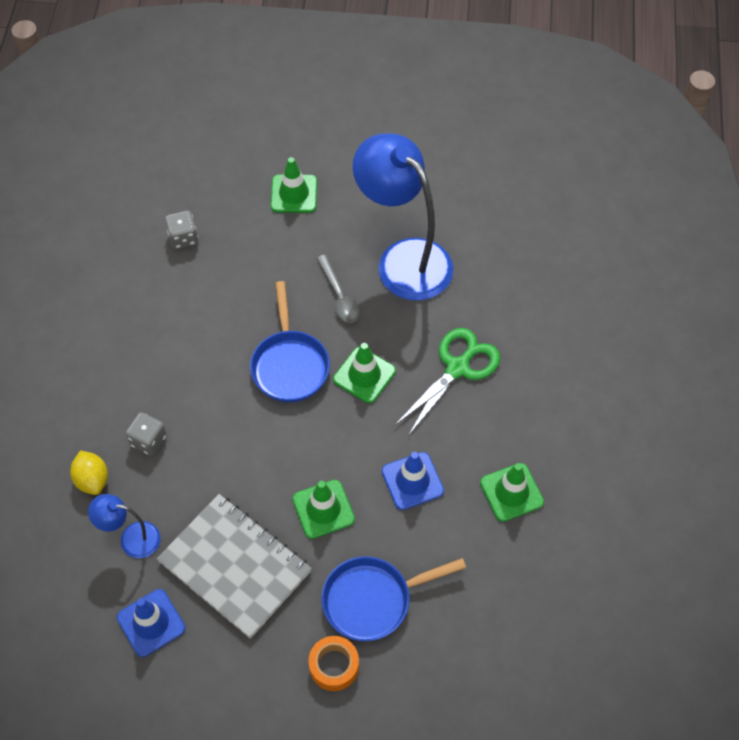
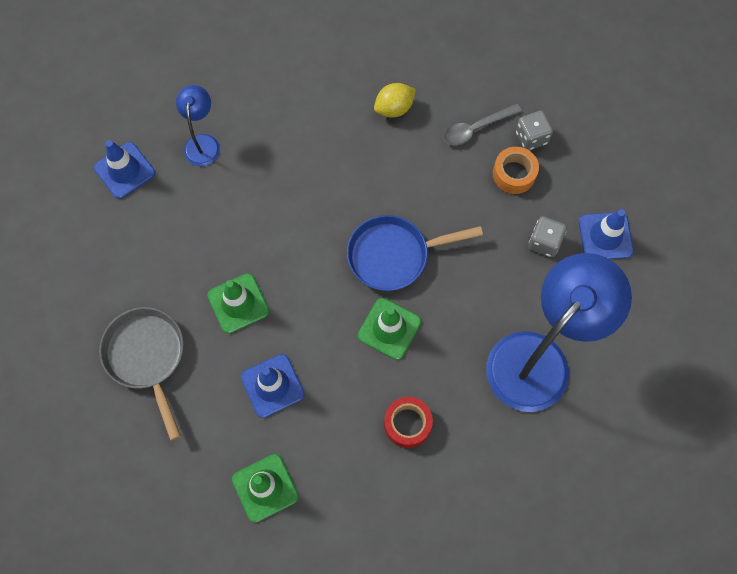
camera: 85 degrees right, 10 degrees up
yellow lemon [70,450,108,495] -> yellow lemon moved to [374,83,416,117]
grey dice [126,412,167,456] -> grey dice moved to [528,216,567,257]
grey notebook [157,494,312,639] -> none
green traffic cone [271,157,317,213] -> blue traffic cone [579,209,634,259]
orange tape [309,636,359,691] -> orange tape moved to [493,147,539,194]
grey spoon [317,255,360,323] -> grey spoon moved to [443,104,522,145]
blue pan [321,556,466,641] -> grey pan [99,307,184,441]
green scissors [394,328,500,436] -> red tape [384,397,433,448]

